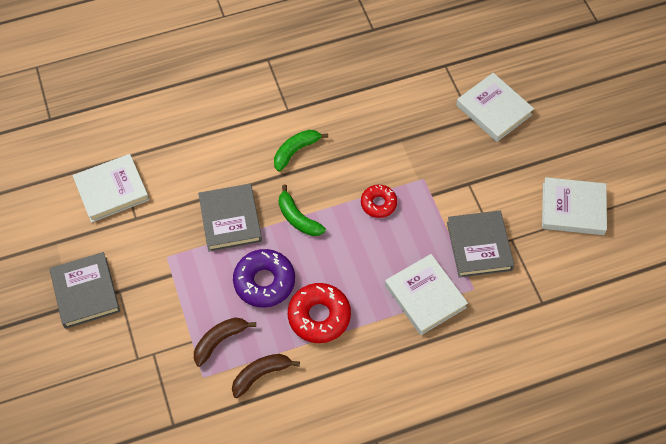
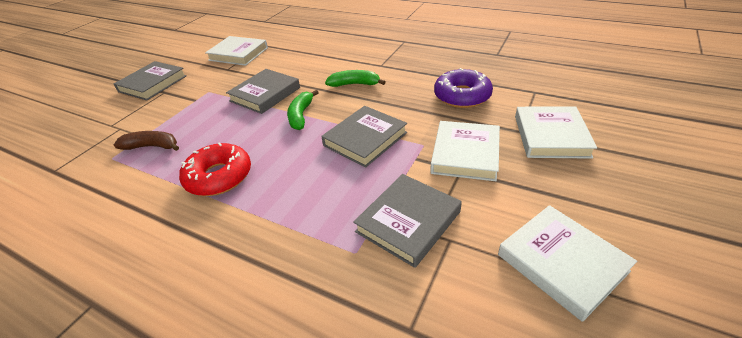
camera: 50 degrees right, 20 degrees down
brown banana [232,354,300,398] -> none
purple donut [233,249,295,307] -> purple donut moved to [434,68,493,108]
red donut [361,185,397,218] -> grey book [321,106,407,168]
white book [385,254,468,335] -> white book moved to [430,121,500,181]

